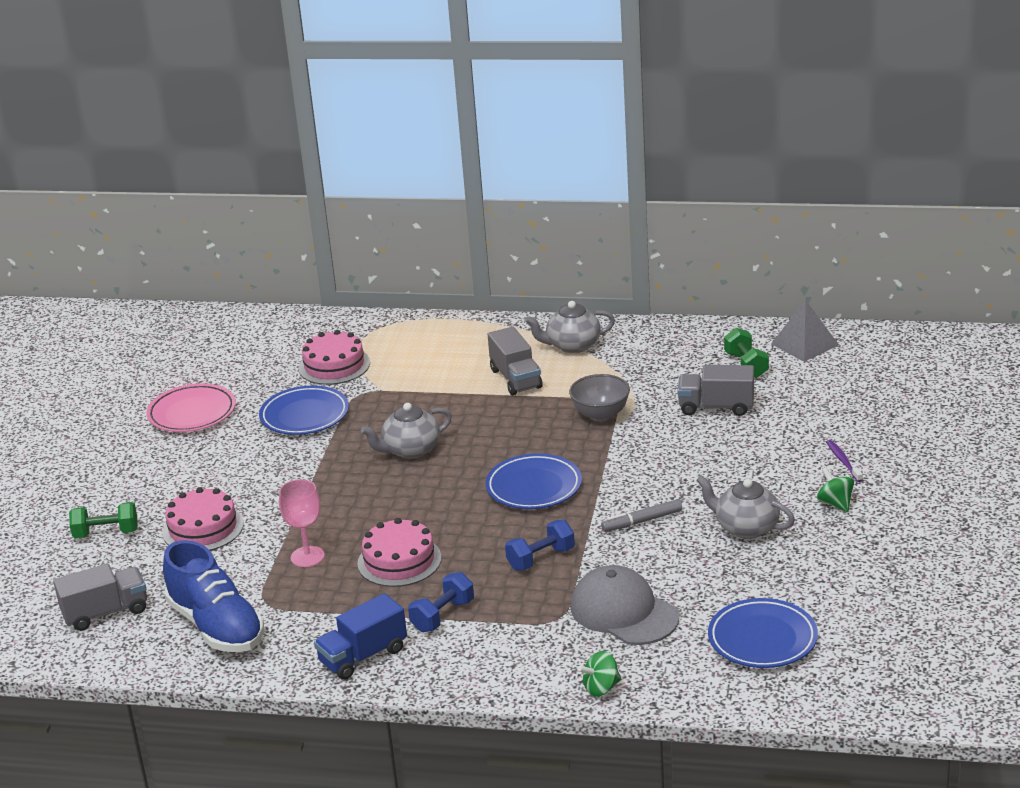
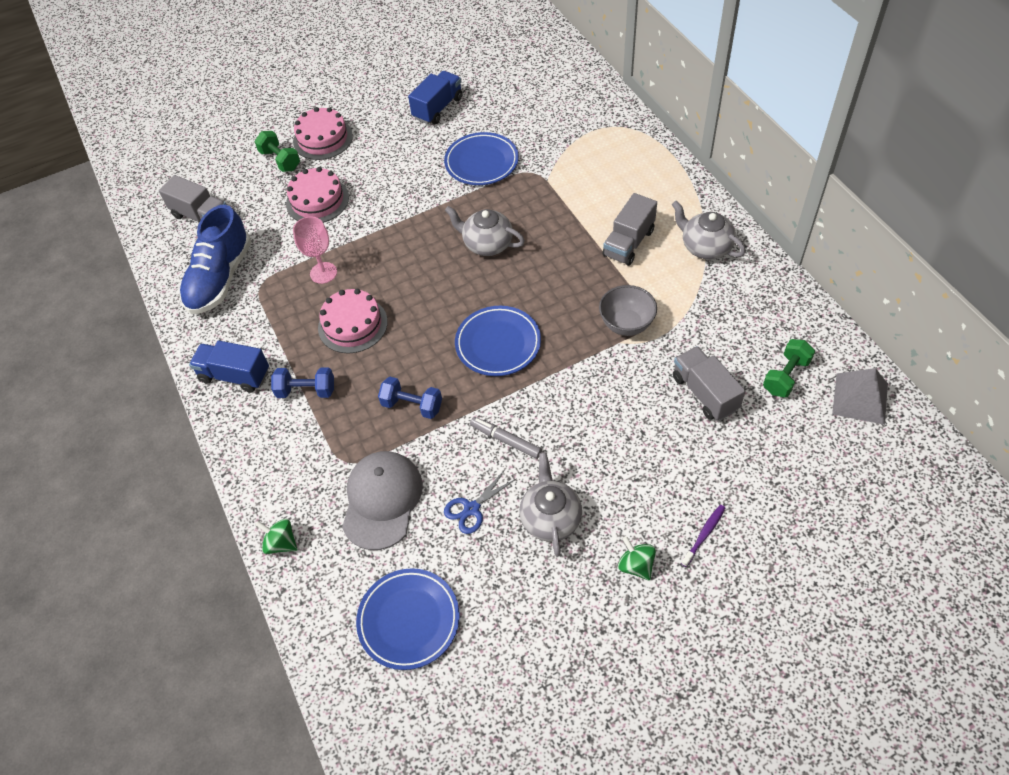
camera: 55 degrees right, 25 degrees up
pink plate [146,383,236,432] -> blue truck [408,71,463,124]
pink cake [298,330,370,385] -> pink cake moved to [293,107,353,160]
green spinning top [817,467,854,512] -> green spinning top turned 60 degrees counterclockwise [618,536,656,580]
none -> blue scissors [444,470,517,534]

